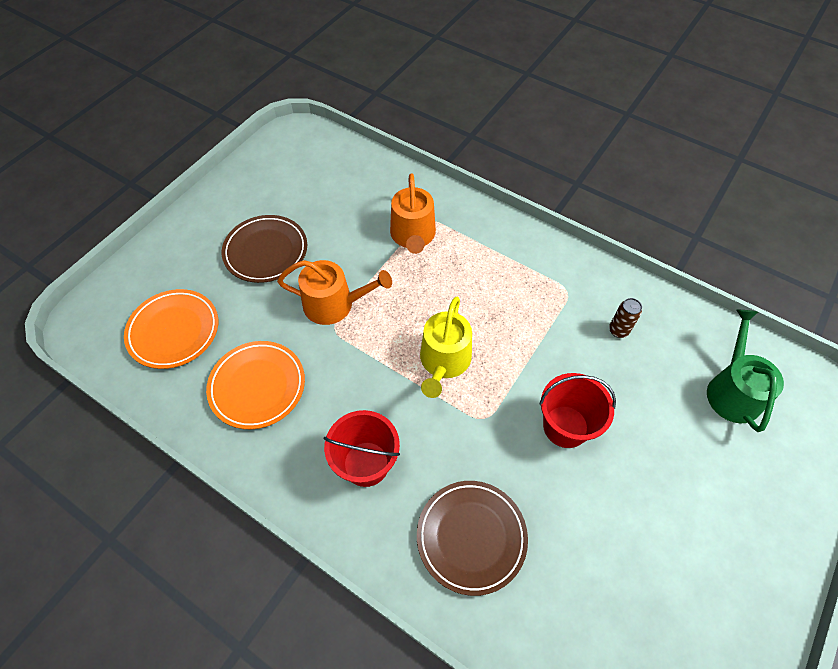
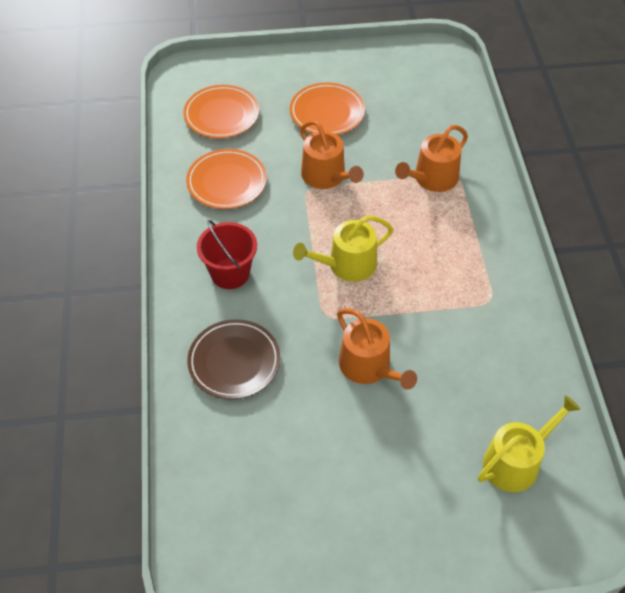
camera: 50 degrees right, 5 degrees down
brown plate [222,215,307,283] -> orange plate [290,83,365,135]
red bucket [539,373,616,448] -> orange watering can [337,308,417,390]
brown can [609,298,642,338] -> none
green watering can [707,310,784,432] -> yellow watering can [478,395,581,492]

